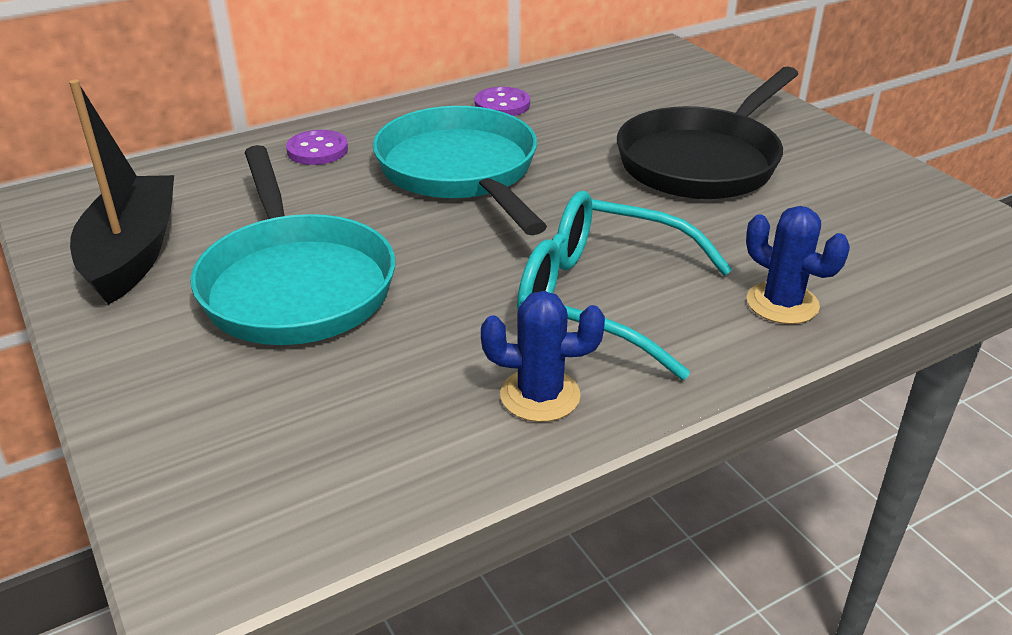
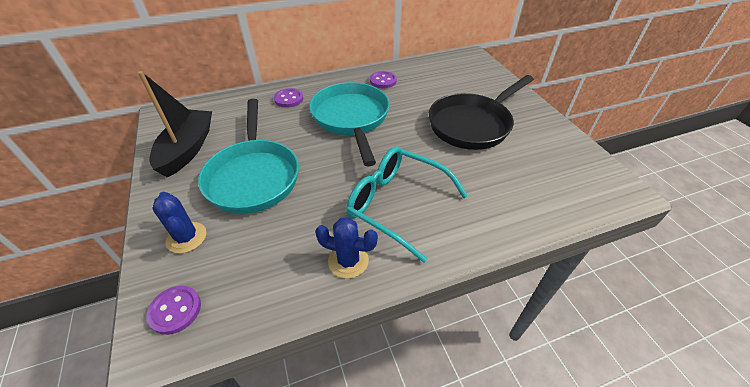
camera: 10 degrees right, 10 degrees up
blue cactus [746,206,850,324] -> blue cactus moved to [152,192,206,253]
none -> purple button [146,286,201,335]

